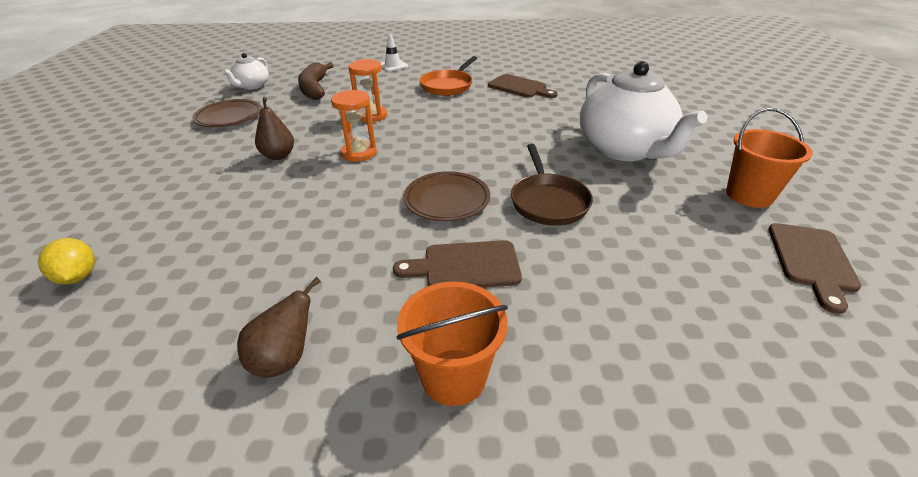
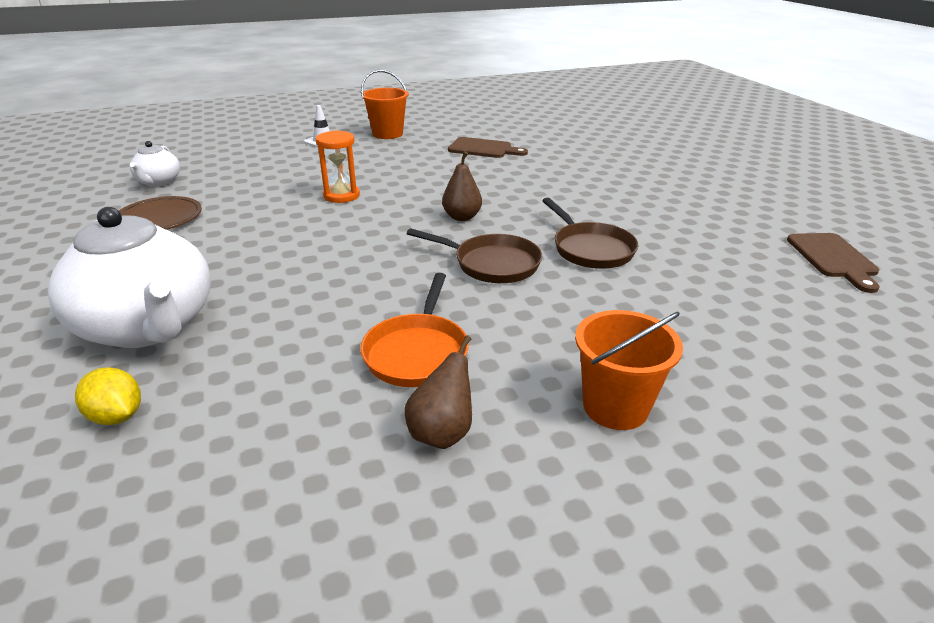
camera: 20 degrees left, 5 degrees down
brown pear [255,97,294,160] -> brown pear moved to [442,151,482,221]
brown banana [298,62,334,100] -> none
orange hourglass [331,90,377,162] -> none
brown cutting board [393,240,522,288] -> none
brown plate [404,171,490,221] -> brown pan [407,228,542,283]
orange pan [420,56,477,96] -> orange pan moved to [360,273,469,387]
white teapot [580,61,707,161] -> white teapot moved to [48,207,211,348]
orange bucket [726,108,813,208] -> orange bucket moved to [361,70,409,139]

